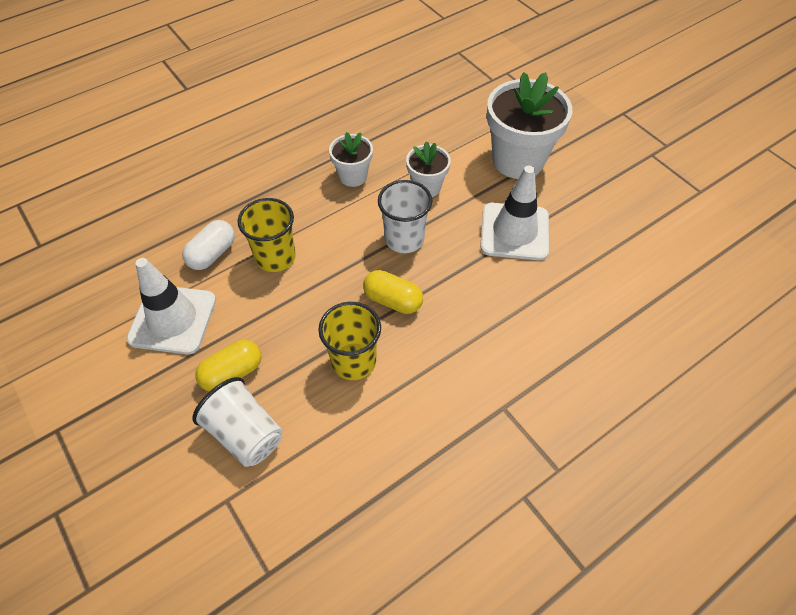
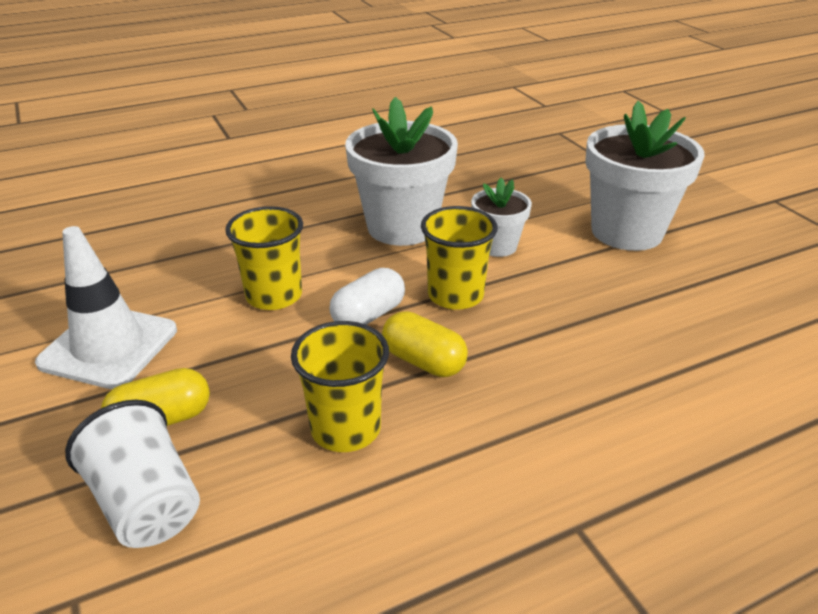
camera: 10 degrees right, 20 degrees down
white capsule [182,220,235,270] -> white capsule moved to [330,268,405,325]
white flower pot [329,132,373,187] -> white flower pot [345,97,458,246], size x1.88
white cup [378,180,432,253] -> yellow cup [421,206,498,310]
white traffic cone [480,166,549,260] -> none

